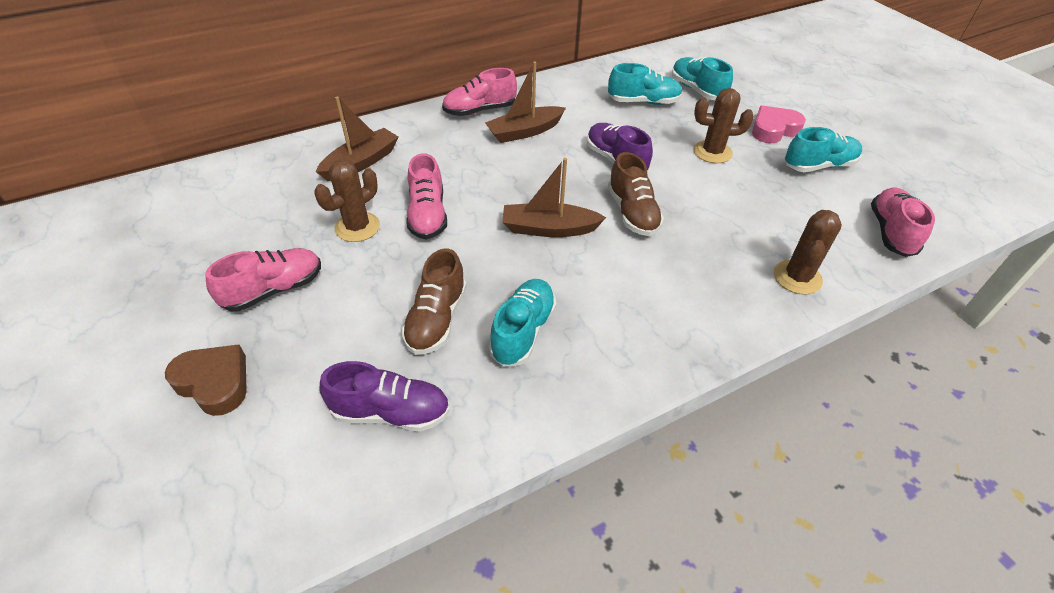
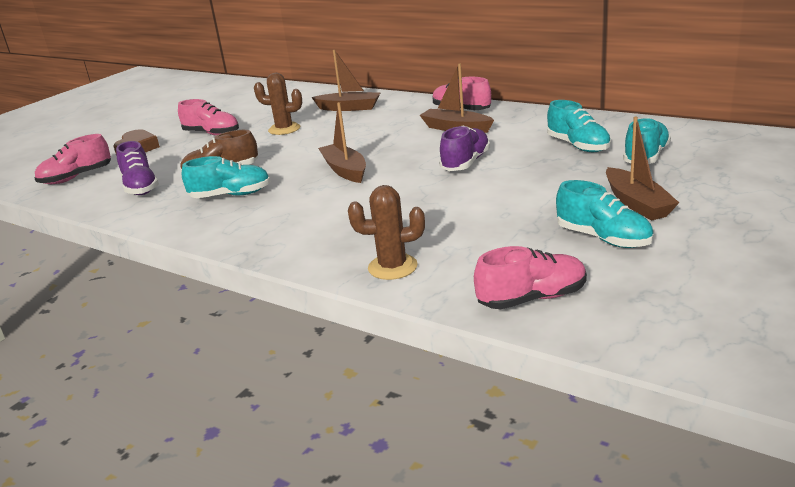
camera: 65 degrees right, 20 degrees down
pink shoe [406,153,447,239] -> pink shoe moved to [34,134,111,184]
brown shoe [608,152,664,236] -> none
brown cactus [694,88,754,163] -> none
pink heart [752,106,806,143] -> brown boat [606,116,679,221]

